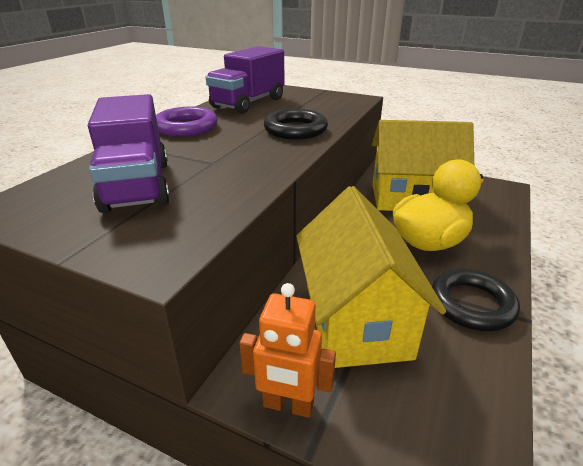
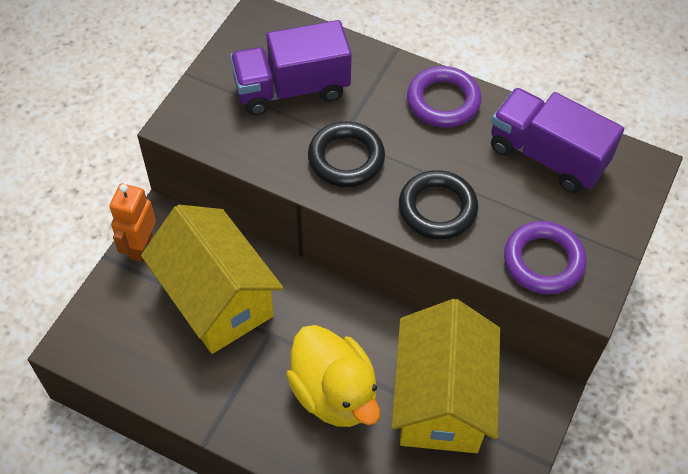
camera: 90 degrees right, 25 degrees up
yellow house [296,186,446,368] -> yellow house turned 60 degrees clockwise [141,205,283,354]
black ring [432,269,520,331] -> black ring moved to [308,121,385,187]
none -> purple ring [504,221,587,294]

